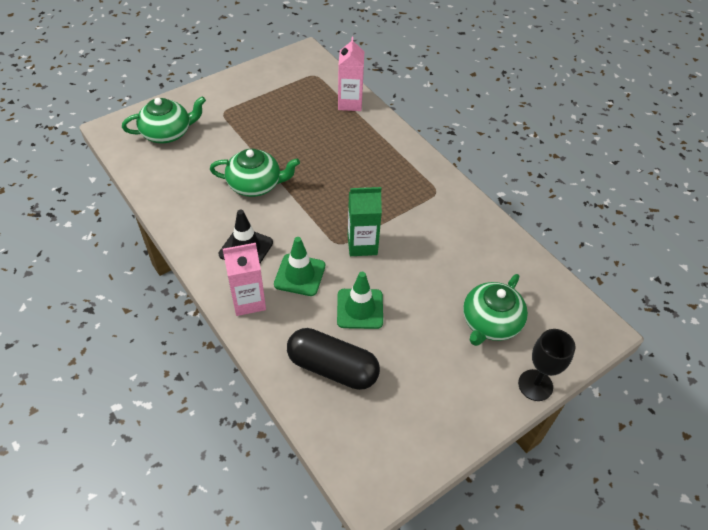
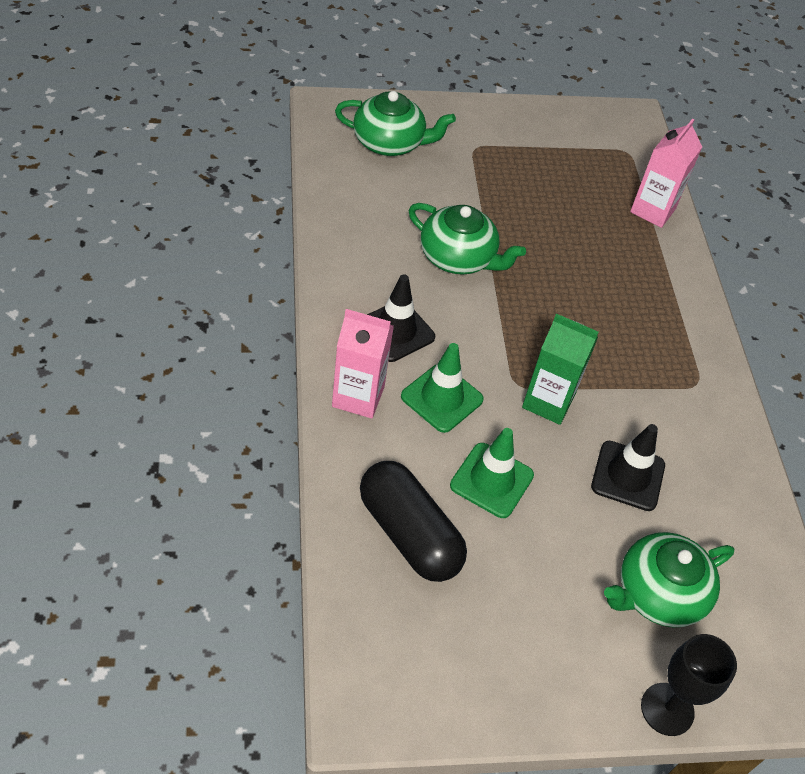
camera: 25 degrees right, 0 degrees up
none -> black traffic cone [591,424,665,511]

